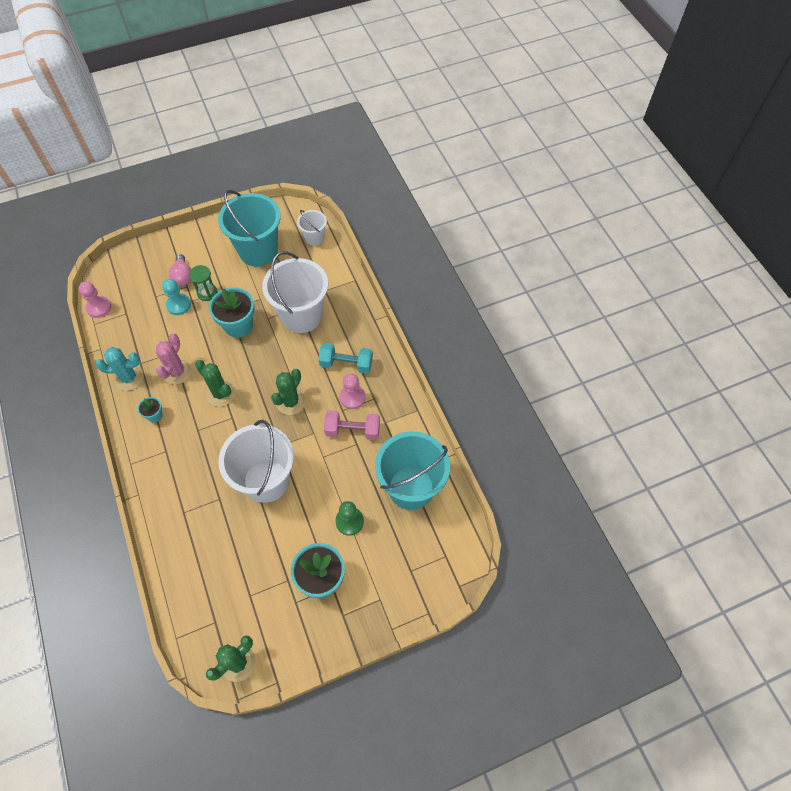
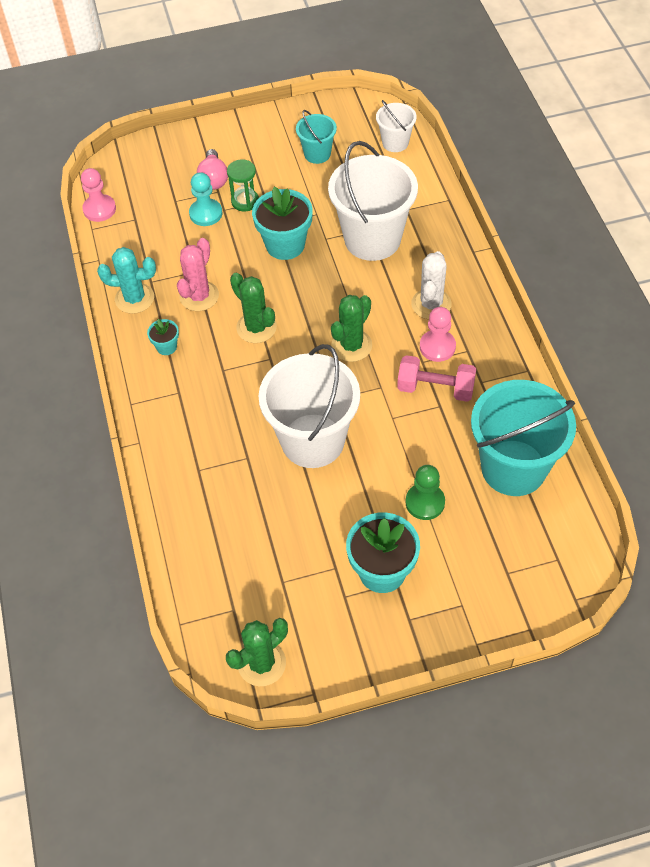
camera: 10 degrees right, 5 degrees down
turquoise bucket [218,190,281,266] -> turquoise bucket [296,110,337,164], size x0.50
turquoise dumbbell [318,343,373,374] -> white cactus [411,251,452,319]

